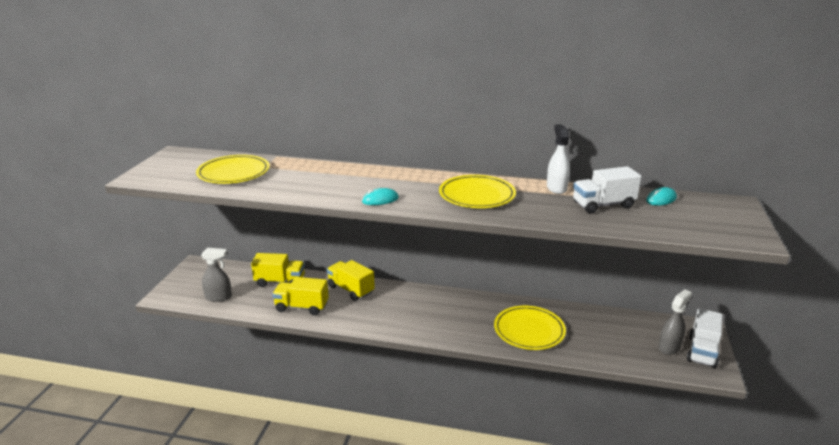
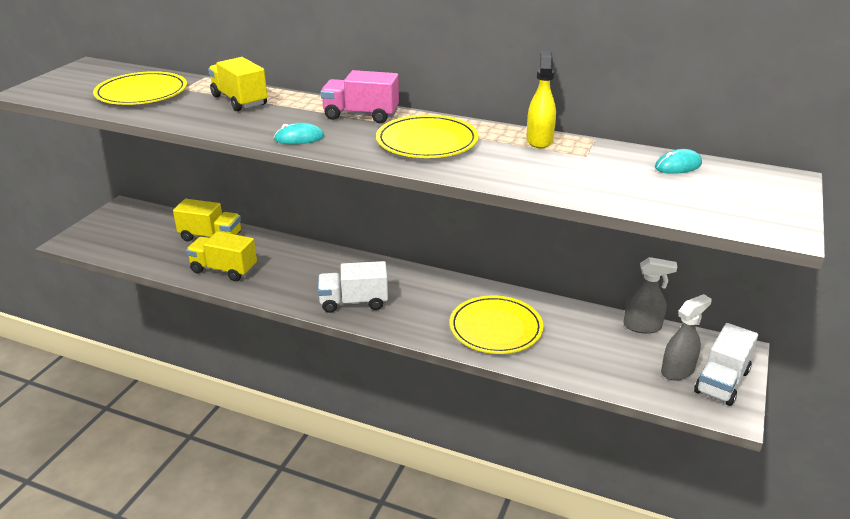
camera: 10 degrees right, 5 degrees up
grey spray bottle [201,247,232,302] -> grey spray bottle moved to [623,257,677,334]
yellow truck [327,260,375,301] -> yellow truck moved to [208,57,267,111]
white spray bottle [547,124,570,194] -> yellow spray bottle [526,51,556,148]
white truck [573,166,642,214] -> white truck moved to [318,261,388,313]
none -> pink truck [321,70,399,123]

